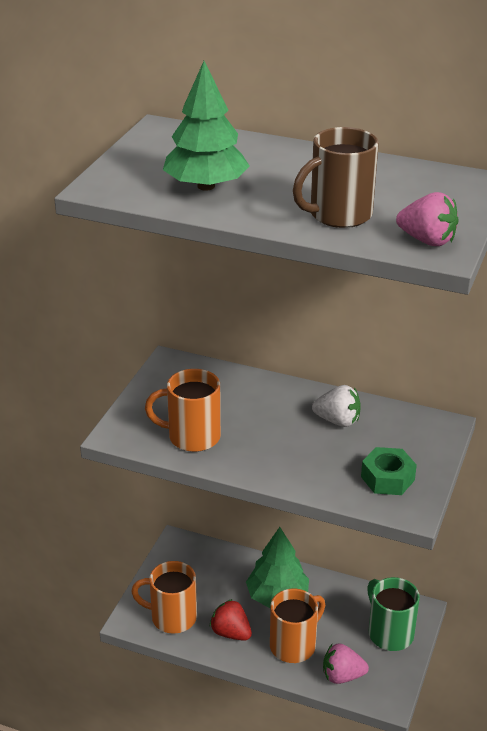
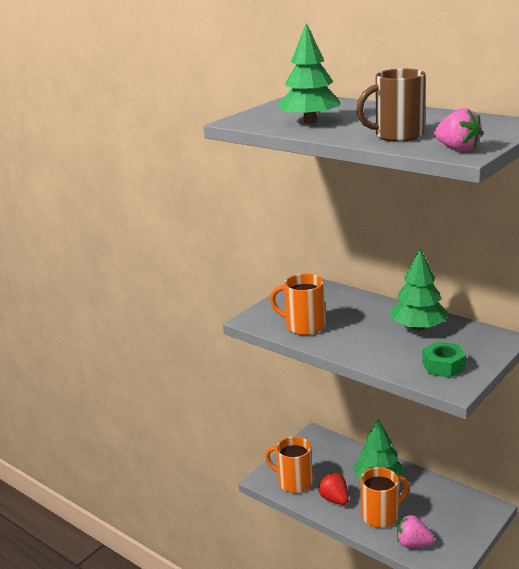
camera: 20 degrees right, 10 degrees down
white strawberry [312,385,361,427] -> green tree [390,248,448,331]
green mug [367,577,420,651] -> none

